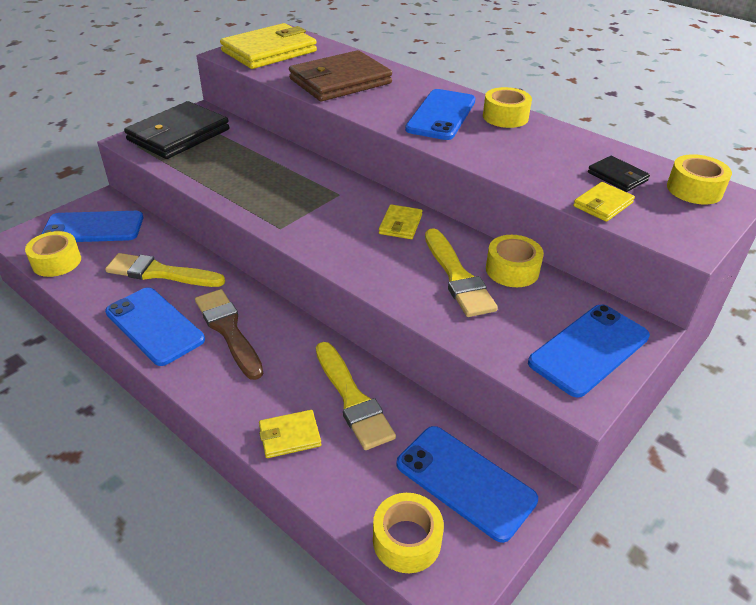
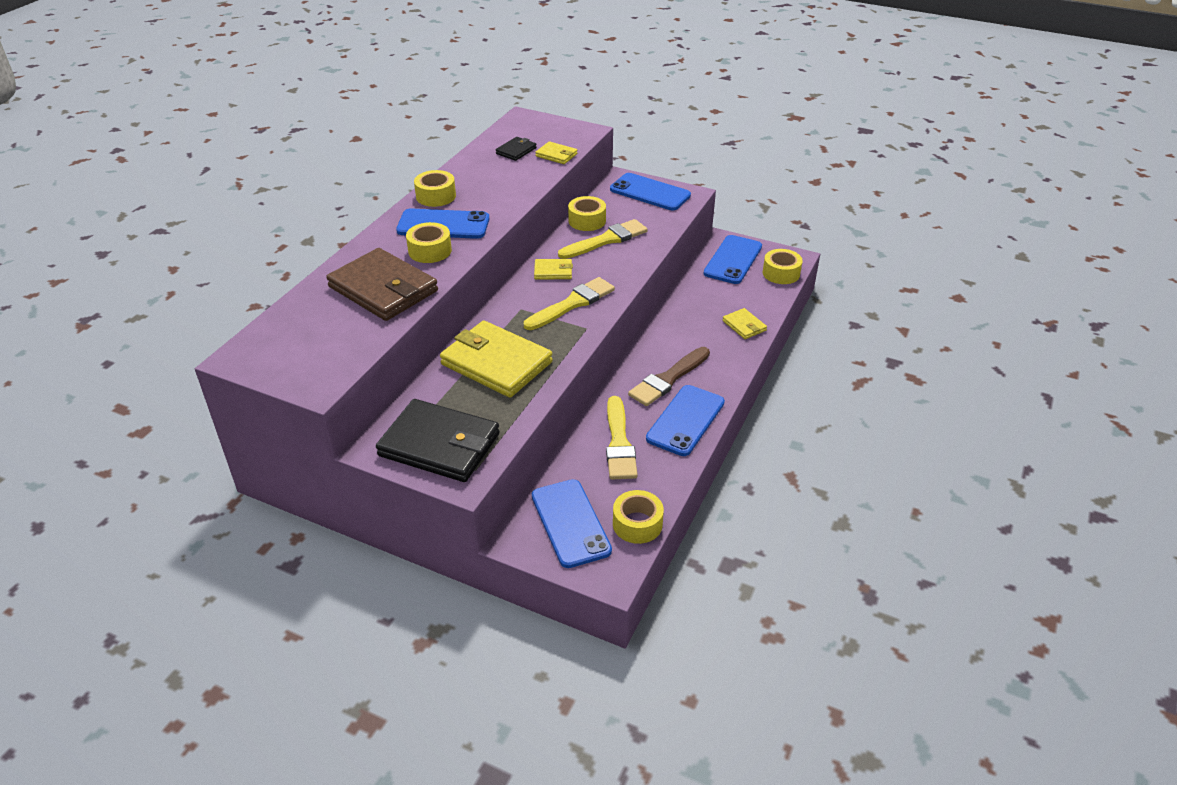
camera: 105 degrees left, 0 degrees up
yellow wallet [220,23,317,69] -> yellow wallet moved to [440,321,553,398]
yellow brush [316,342,396,450] -> yellow brush moved to [524,277,615,330]
yellow tape [667,154,732,204] -> yellow tape moved to [406,222,452,263]

